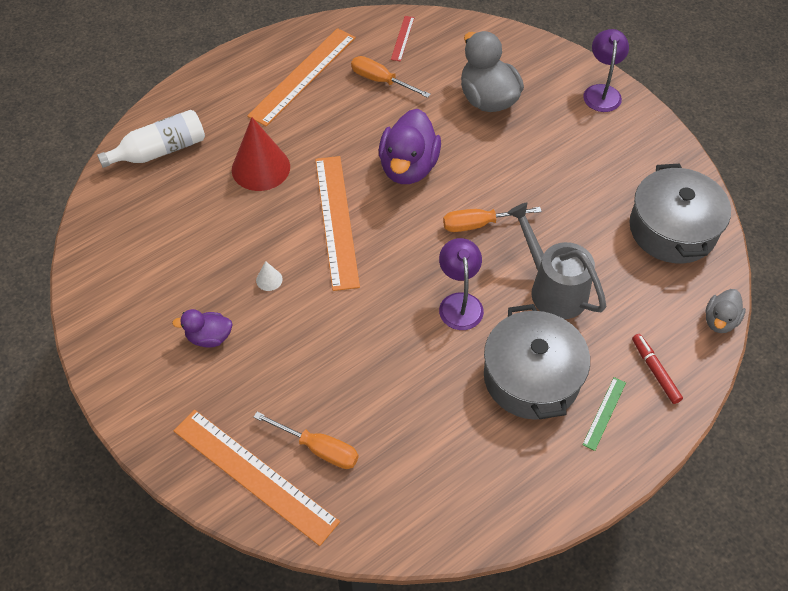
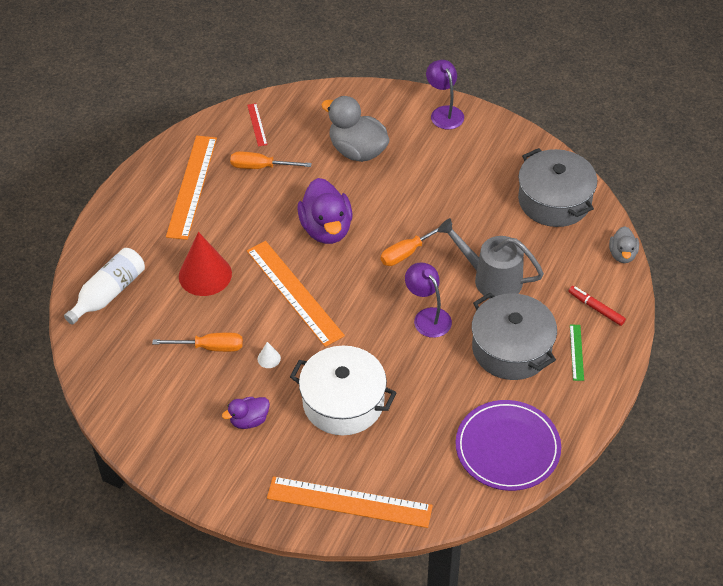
camera: 25 degrees left, 5 degrees down
orange screwdriver [254,412,359,469] -> orange screwdriver moved to [152,333,243,352]
none -> white pot [290,346,396,435]
none -> purple plate [456,400,561,491]

